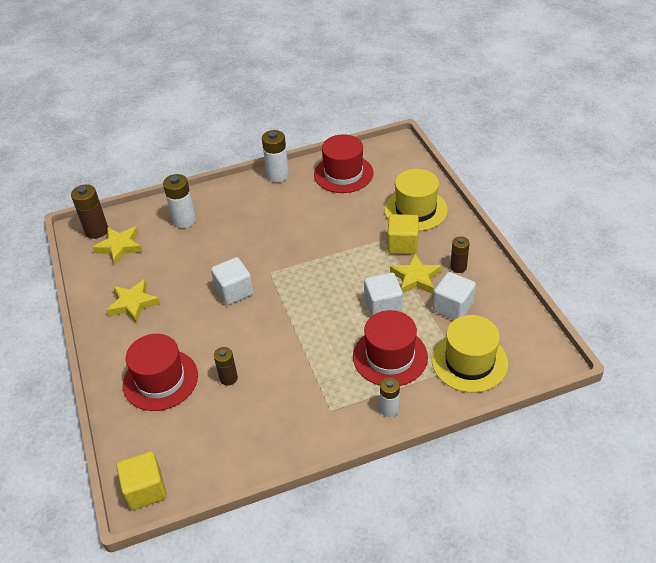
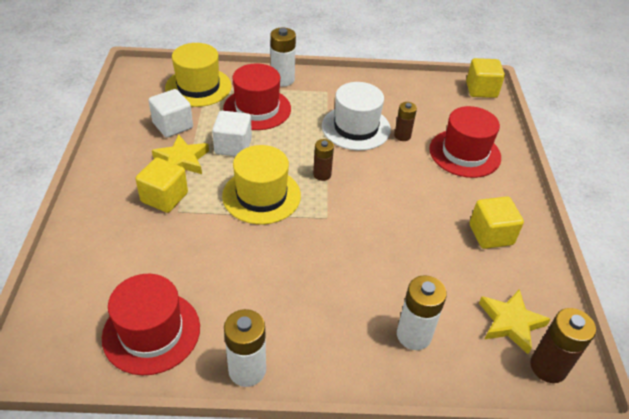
camera: 165 degrees left, 0 degrees up
yellow star [106,279,160,323] -> yellow cube [470,197,524,249]
white cube [211,257,253,305] -> none
white battery [380,377,400,417] -> white battery [270,28,296,87], size x1.55
yellow hat [384,169,448,231] -> yellow hat moved to [222,145,301,225]
brown battery [450,236,470,273] -> brown battery moved to [313,139,334,181]
none -> white hat [322,82,391,151]

